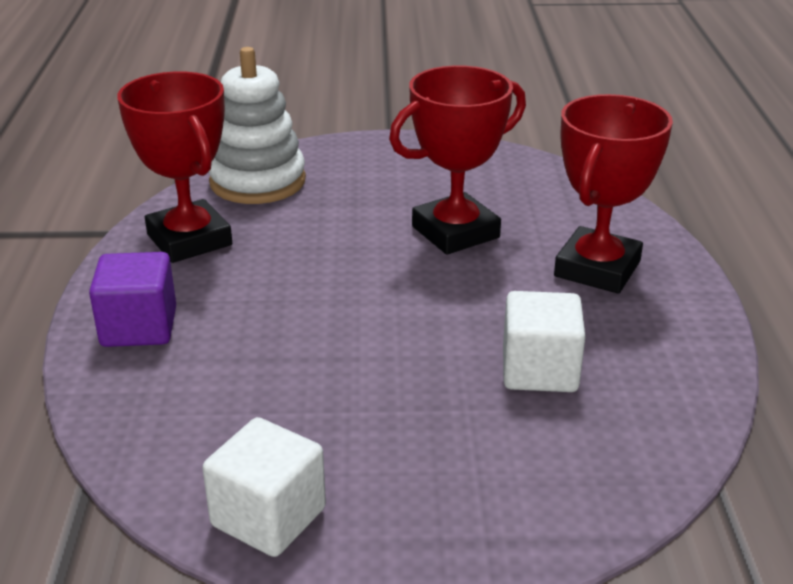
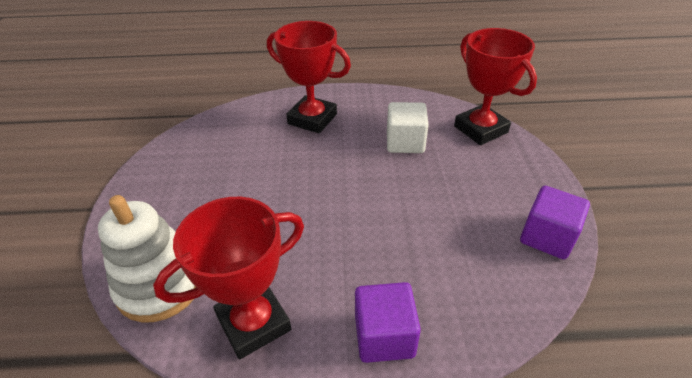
camera: 90 degrees left, 10 degrees up
white cube [202,417,326,557] -> purple cube [520,186,590,259]
red trophy [389,65,526,255] -> red trophy moved to [454,28,537,145]

